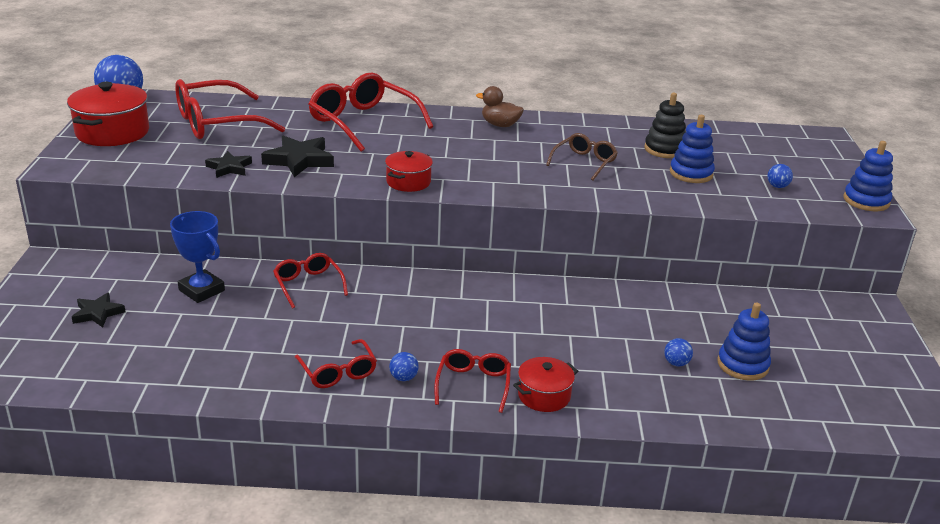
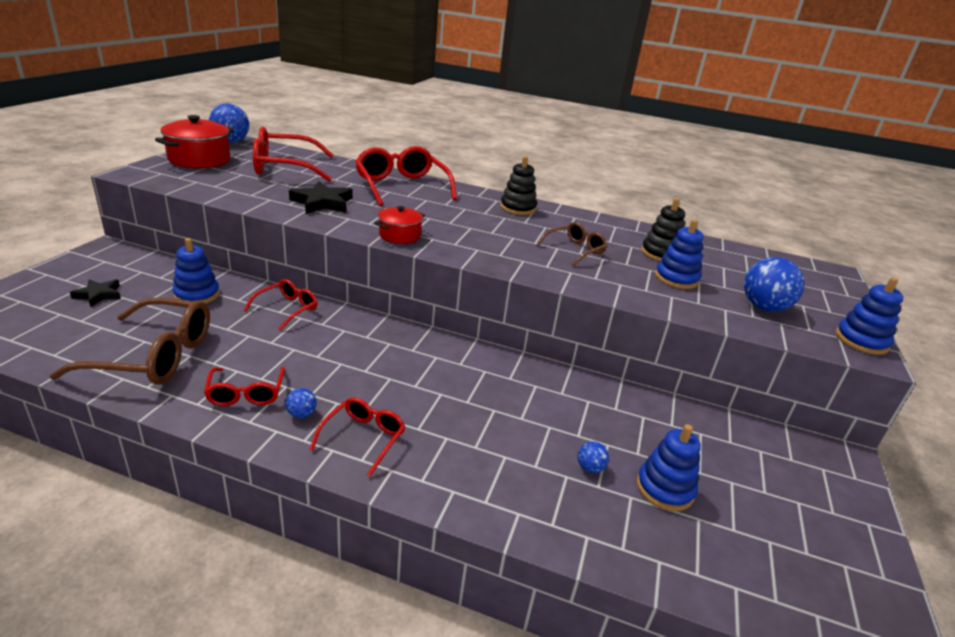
camera: 15 degrees right, 0 degrees up
blue trophy [170,211,225,303] -> blue stacking toy [172,238,220,303]
black star [205,151,252,178] -> none
red glasses [273,253,348,309] -> red glasses turned 45 degrees clockwise [244,279,317,331]
brown duck [476,86,524,127] -> black stacking toy [500,156,537,215]
red pot [513,357,578,412] -> none
blue ball [767,164,793,188] -> blue ball [744,257,805,312], size x2.12
none -> brown glasses [49,298,210,385]

